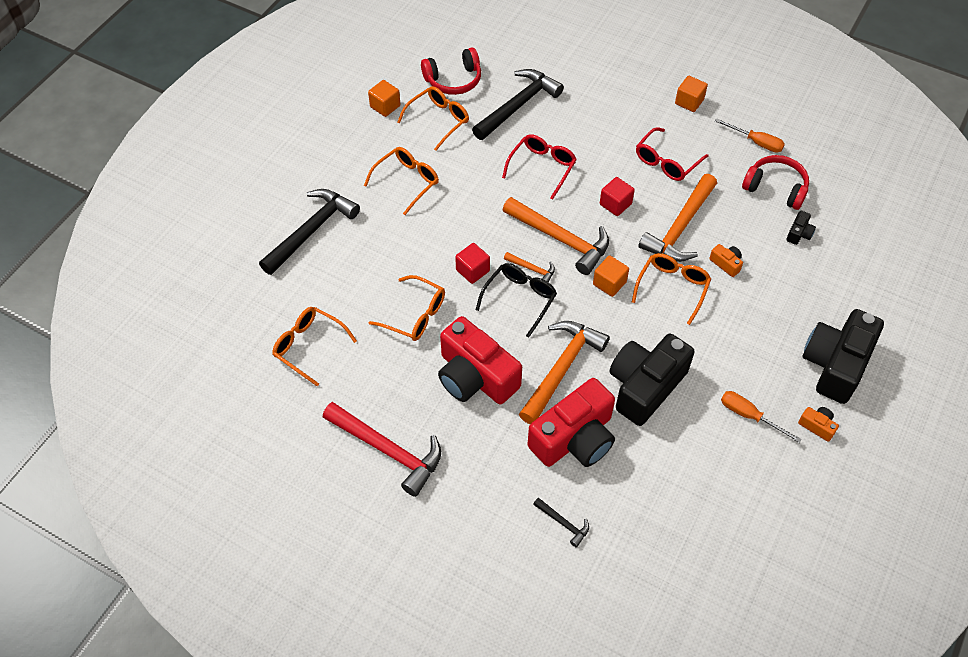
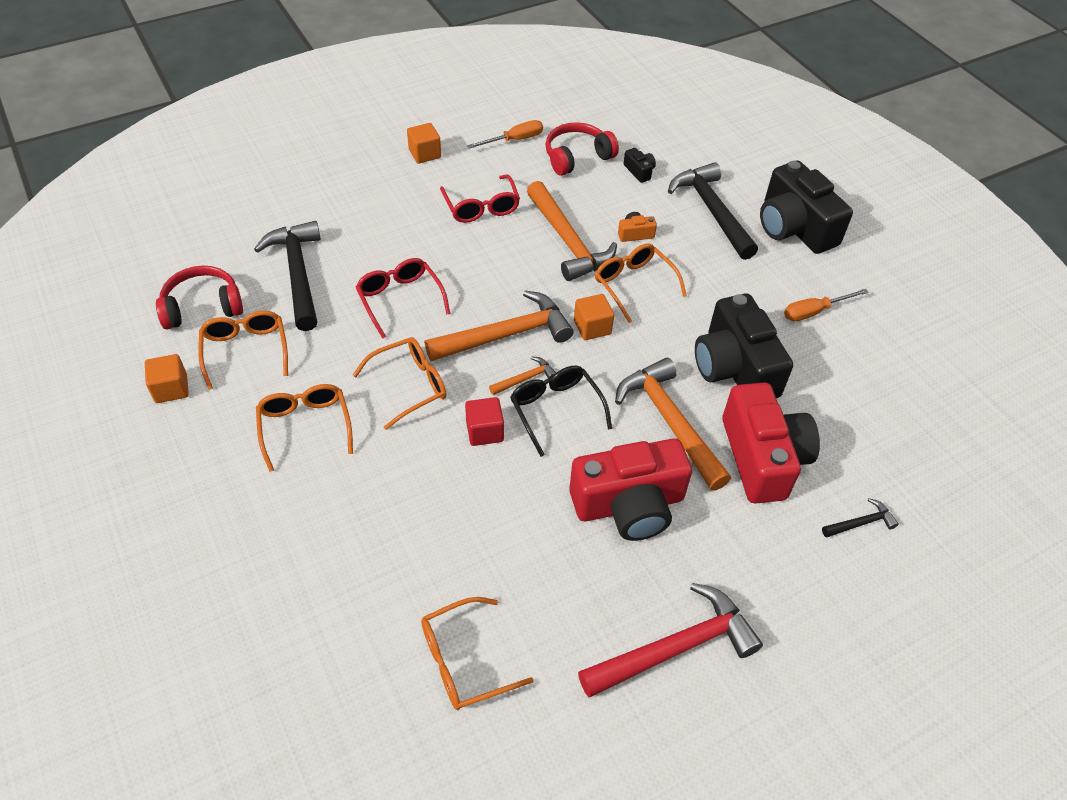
camera: 60 degrees left, 5 degrees down
black hammer [259,189,360,275] -> black hammer moved to [668,162,758,260]
orange glasses [368,275,445,341] -> orange glasses moved to [353,337,446,430]
red headphones [421,47,481,95] -> red headphones turned 120 degrees counterclockwise [156,266,243,329]
red cube [600,177,635,216] -> none
orange camera [798,407,839,442] -> none

